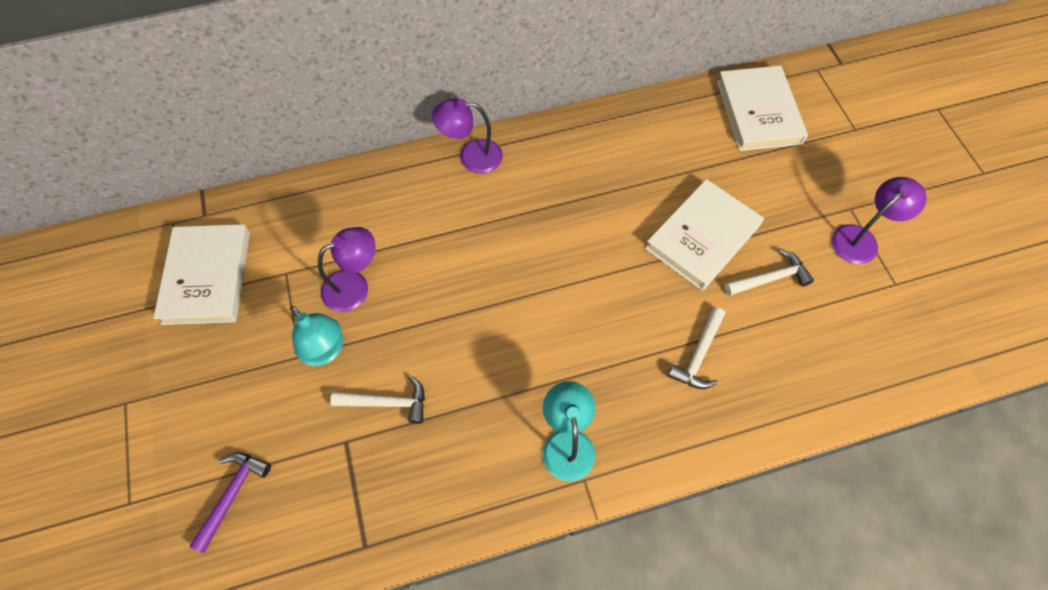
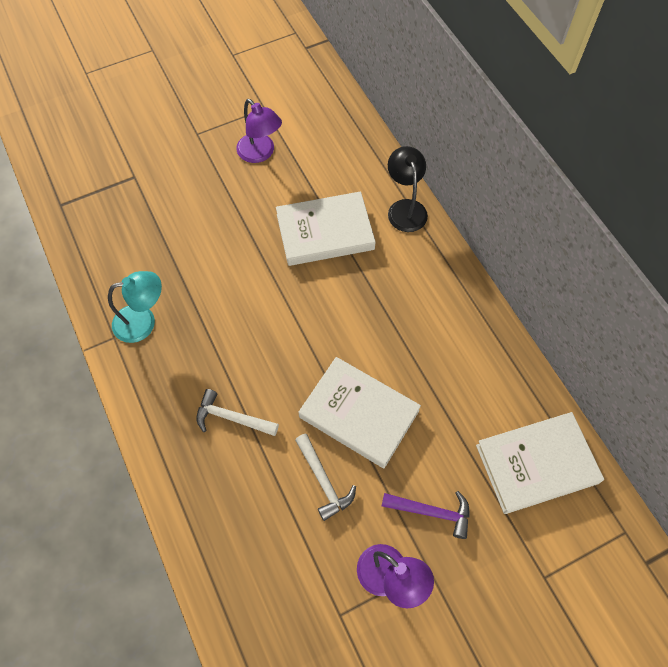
camera: 80 degrees right, 0 degrees up
white book [153,224,250,325] -> white book moved to [276,191,376,266]
purple hammer [189,452,271,553] -> purple hammer moved to [382,491,470,539]
turquoise lamp [290,306,343,366] -> none
white hammer [331,376,425,424] -> none
purple lamp [432,99,503,174] -> black lamp [388,146,428,232]

